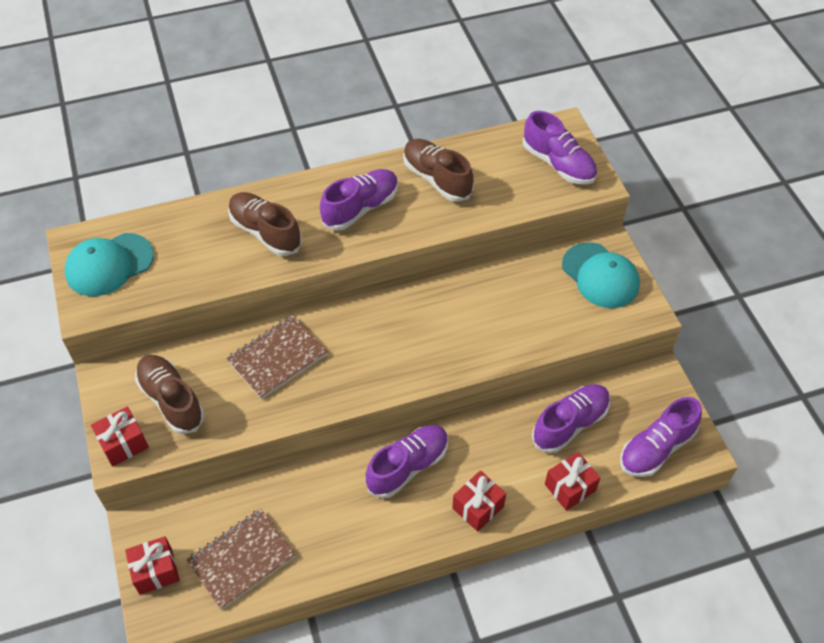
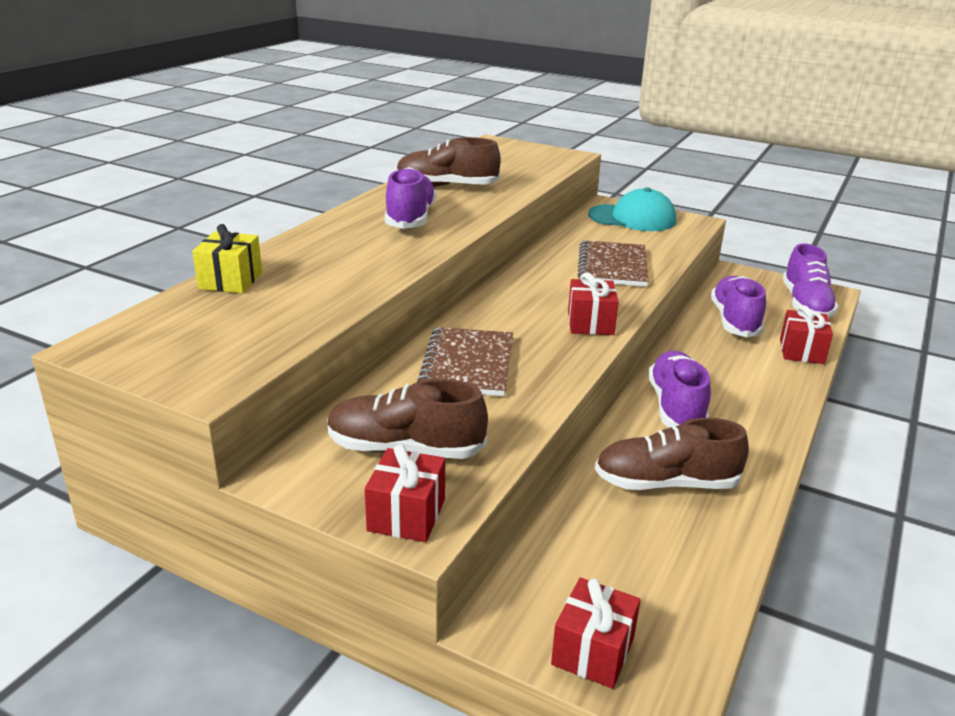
camera: 45 degrees left, 25 degrees down
turquoise cap [65,233,154,296] -> none
brown notebook [186,508,296,610] -> brown notebook moved to [577,240,649,287]
brown shoe [228,192,302,256] -> brown shoe moved to [595,418,749,490]
red gift [452,470,506,532] -> red gift moved to [568,272,619,335]
purple shoe [522,111,597,185] -> none
none -> yellow gift [192,224,262,293]

